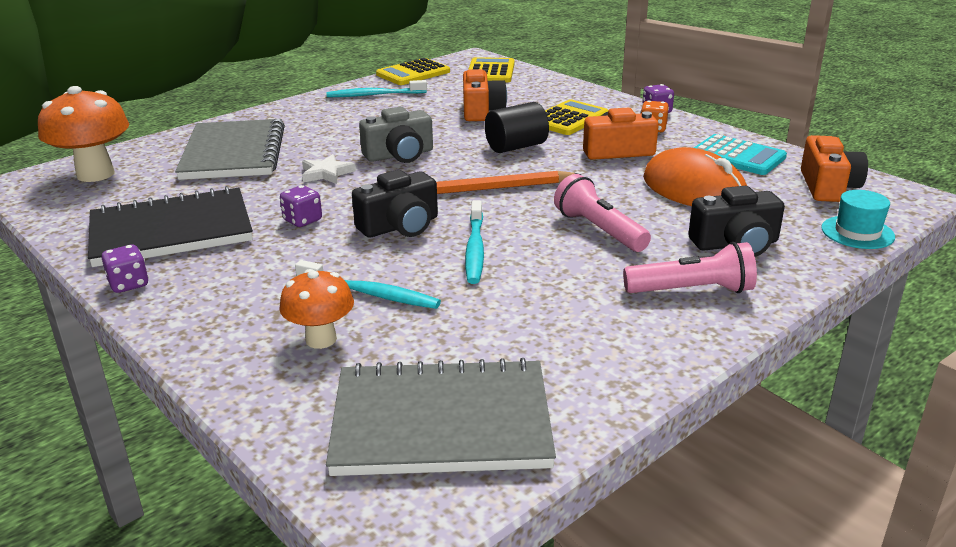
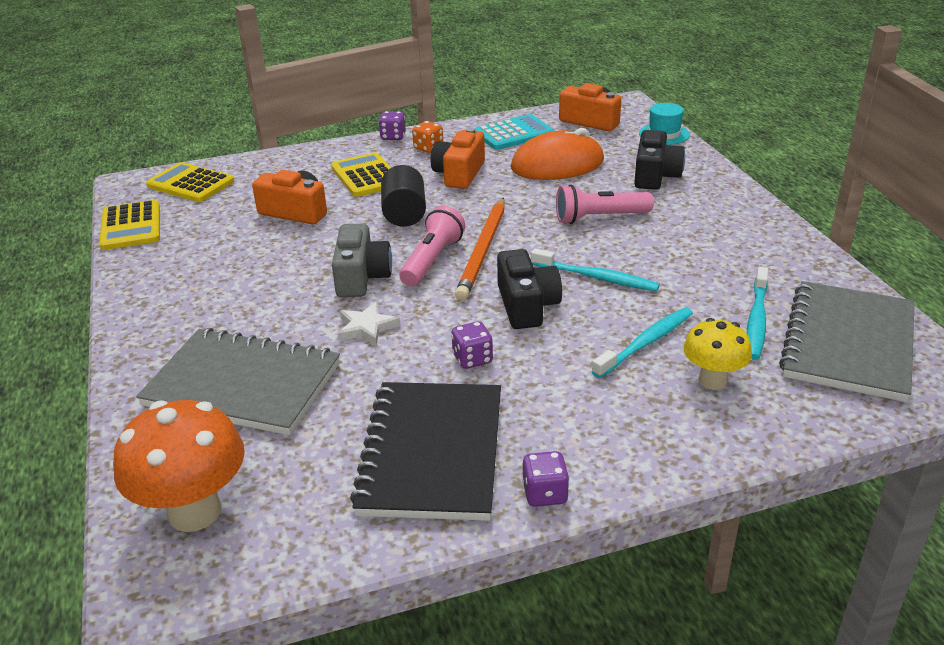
camera: 65 degrees left, 5 degrees up
orange mushroom [279,269,354,349] -> yellow mushroom [683,318,752,390]
turquoise toothbrush [326,80,427,97] -> turquoise toothbrush moved to [747,267,768,360]
pink flashlight [623,242,757,293] -> pink flashlight moved to [399,206,465,287]

